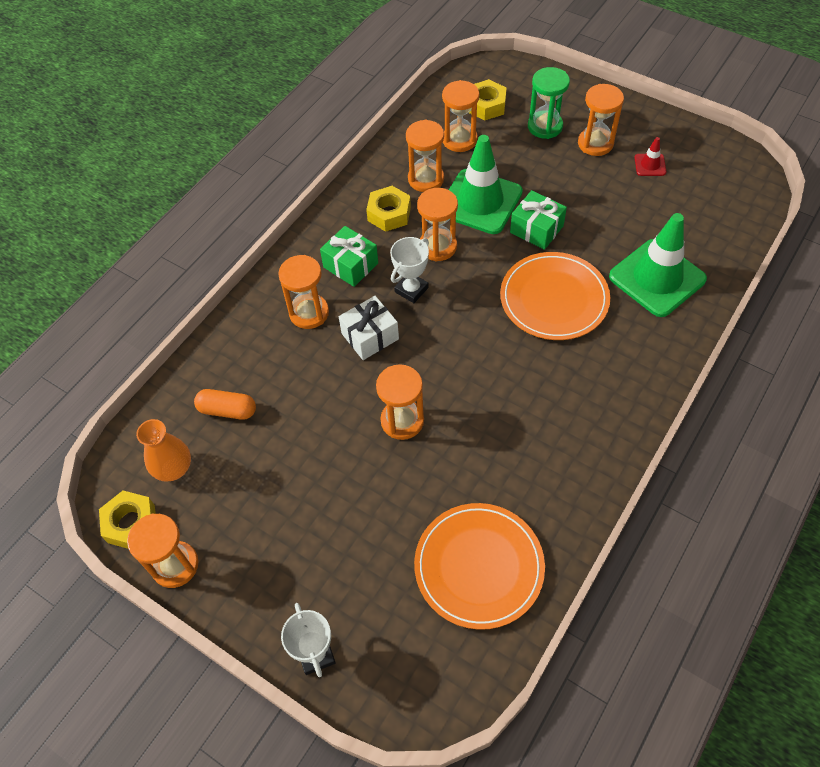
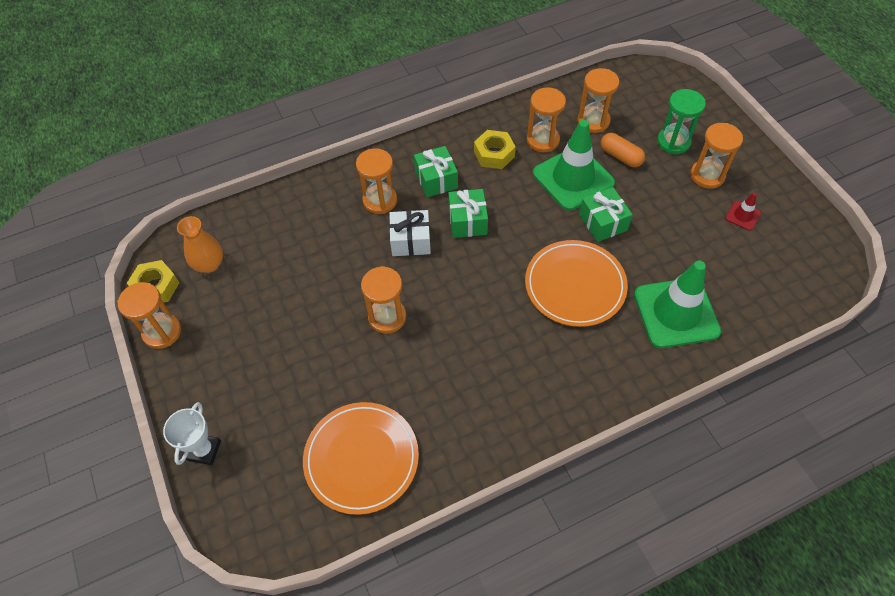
camera: 30 degrees right, 0 degrees up
orange capsule [194,389,256,420] -> orange capsule moved to [601,133,645,167]
white trophy [390,237,429,303] -> green gift [448,189,488,238]
orange hourglass [417,188,458,261] -> none
yellow nut [469,79,507,121] -> none

